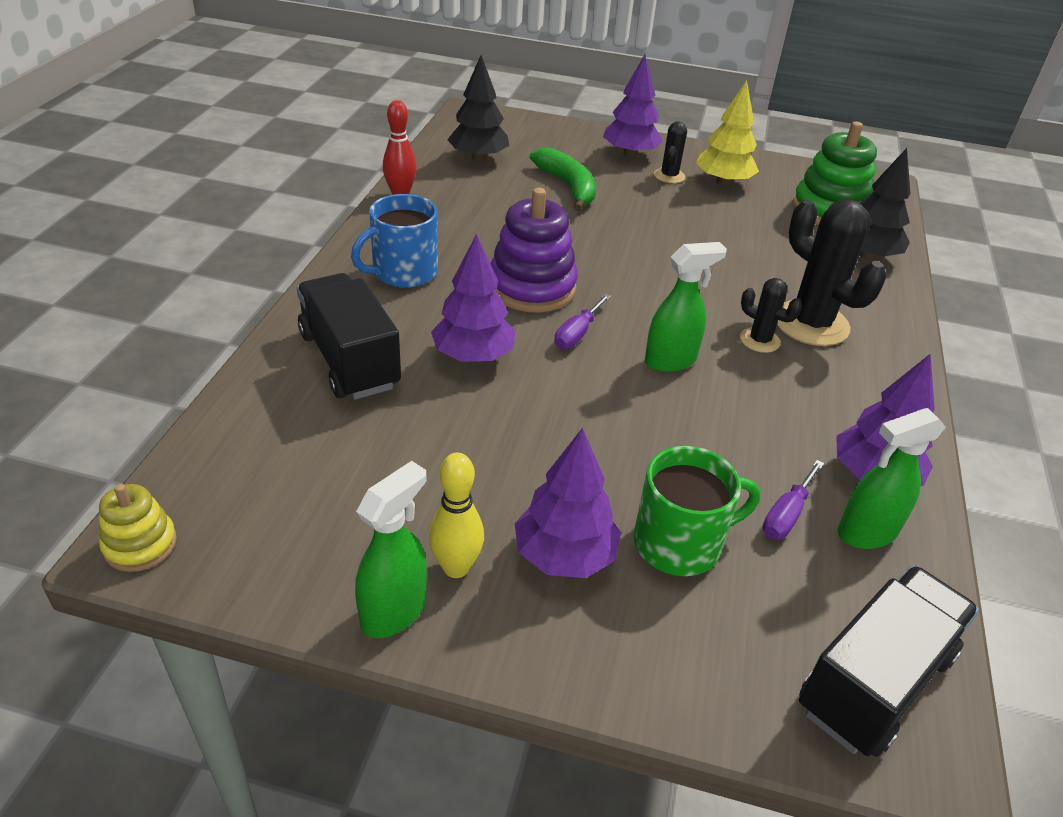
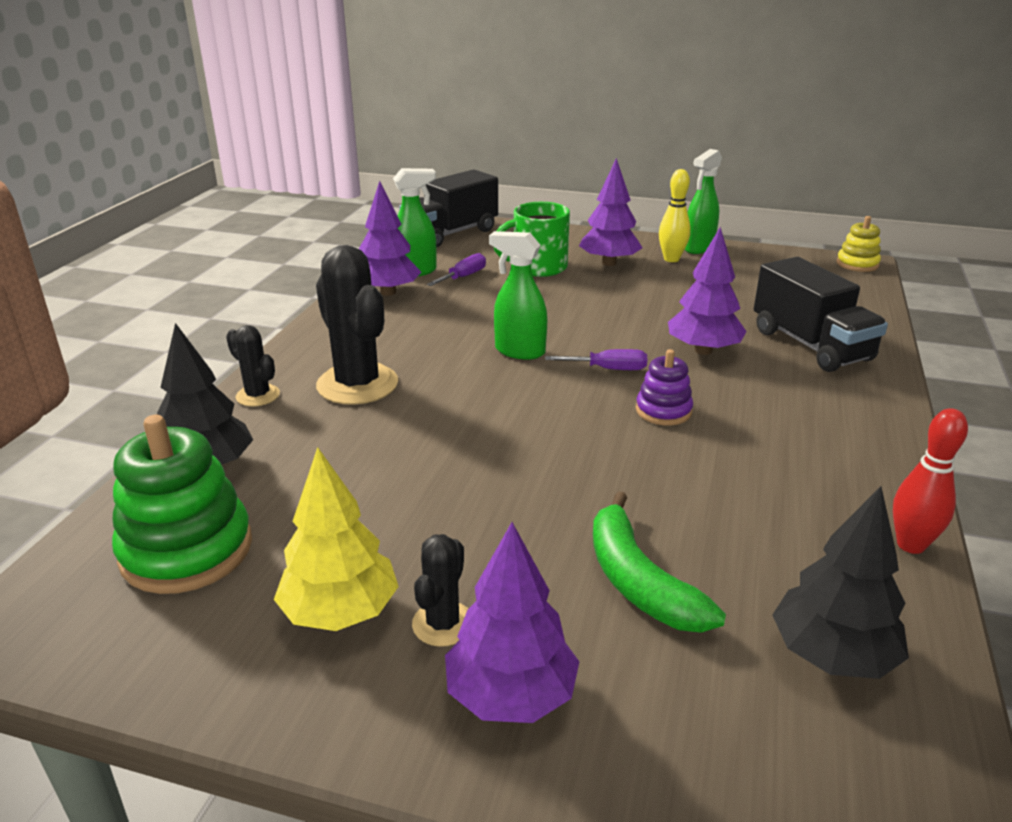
camera: 175 degrees left, 10 degrees down
blue mug [351,194,438,288] -> none
purple stacking toy [490,188,578,313] -> purple stacking toy [636,349,693,425], size x0.55
purple screwdriver [554,294,611,349] -> purple screwdriver turned 60 degrees clockwise [545,349,647,370]
green spray bottle [645,242,727,372] -> green spray bottle turned 45 degrees clockwise [489,231,547,360]
black cactus [740,278,802,353] -> black cactus moved to [226,325,280,406]

